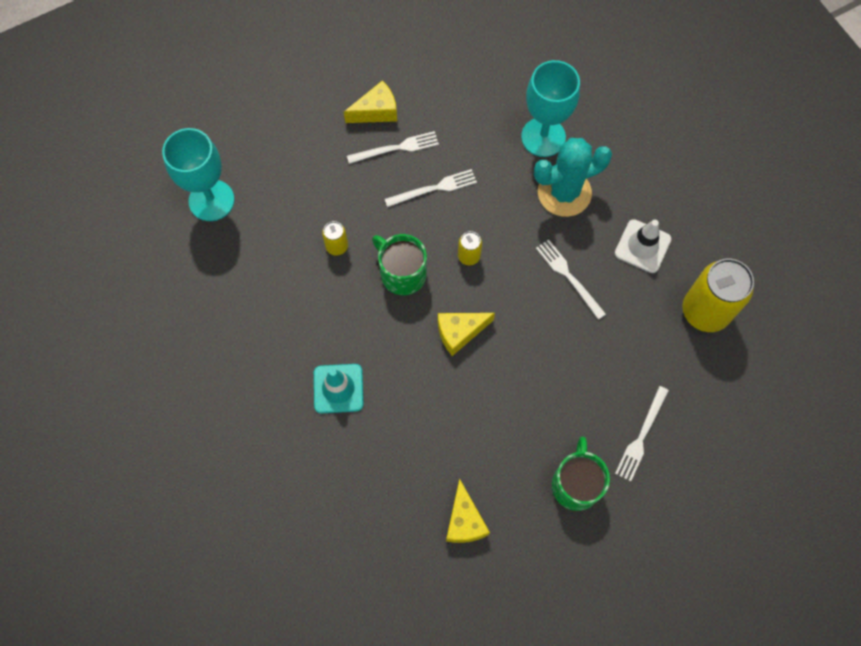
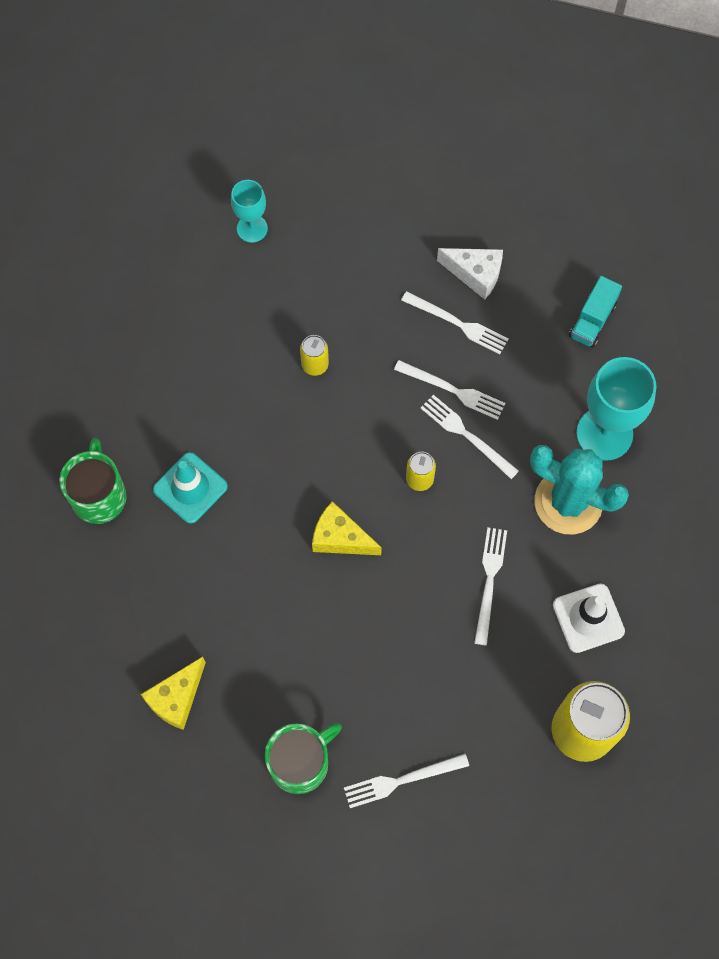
camera: 45 degrees right, 0 degrees up
turquoise goblet [162,128,234,221] -> turquoise goblet [231,180,268,243], size x0.57
yellow cheese [344,80,397,123] -> white cheese [437,248,503,299]
green mug [372,234,427,295] -> green mug moved to [59,438,127,524]
none -> white fork [420,395,519,479]
none -> turquoise truck [569,276,622,348]

